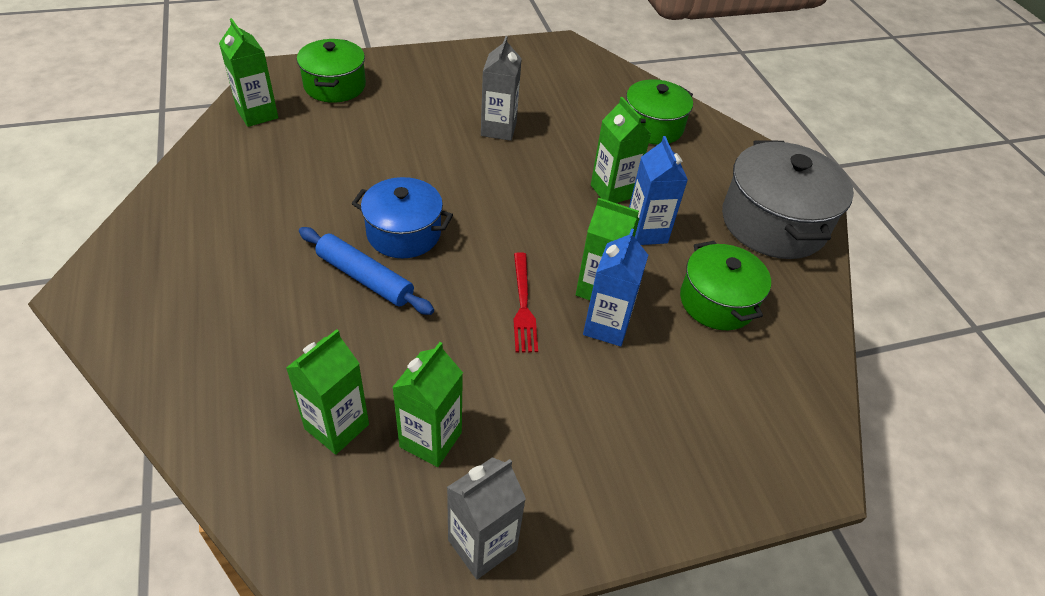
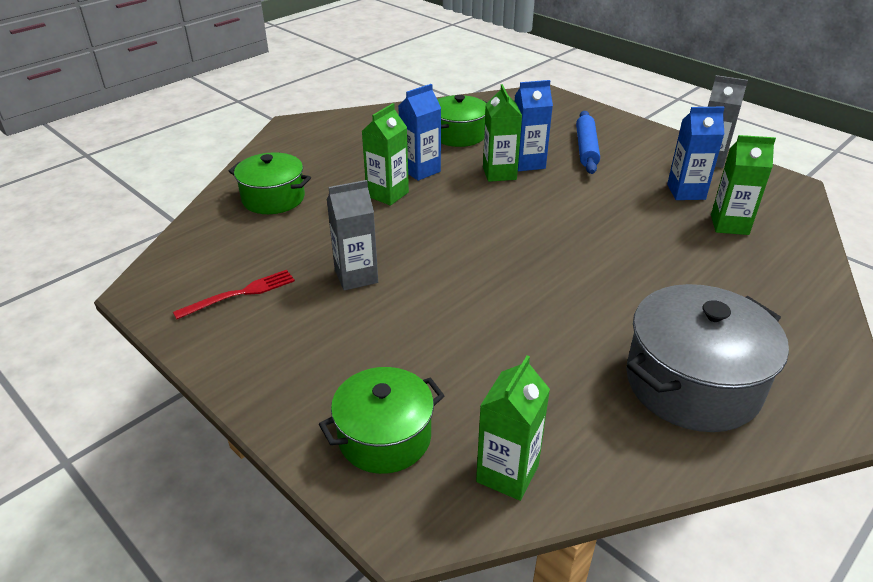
camera: 115 degrees left, 10 degrees down
blue rolling pin [299,227,434,315] -> blue rolling pin moved to [576,111,600,174]
blue pot [352,177,453,258] -> none
green carton [392,342,463,467] -> blue carton [667,107,725,200]
red fork [514,252,538,352] -> red fork moved to [173,270,295,319]
grey pot [722,140,854,259] -> grey pot moved to [626,284,789,432]

